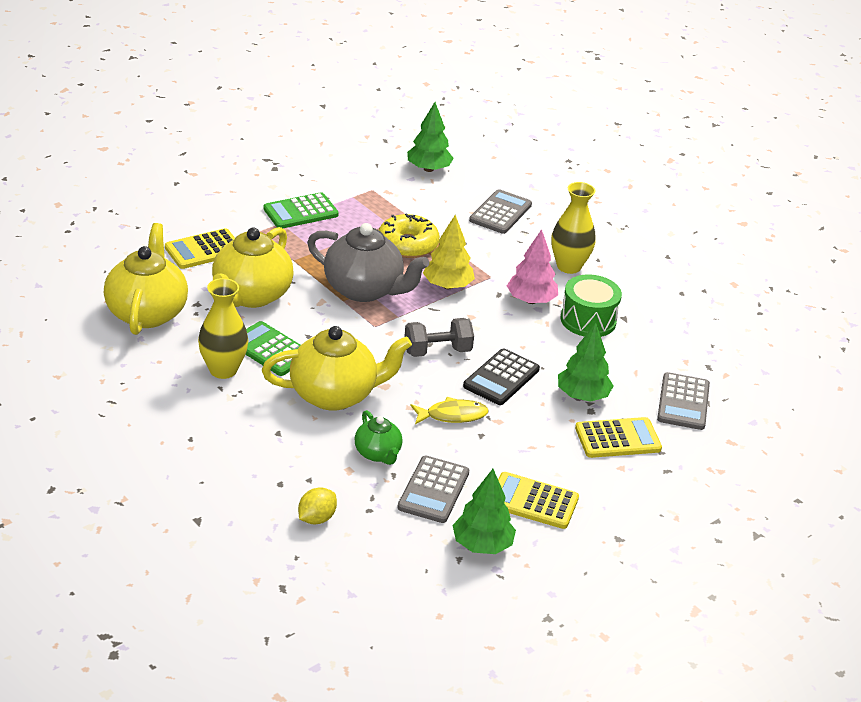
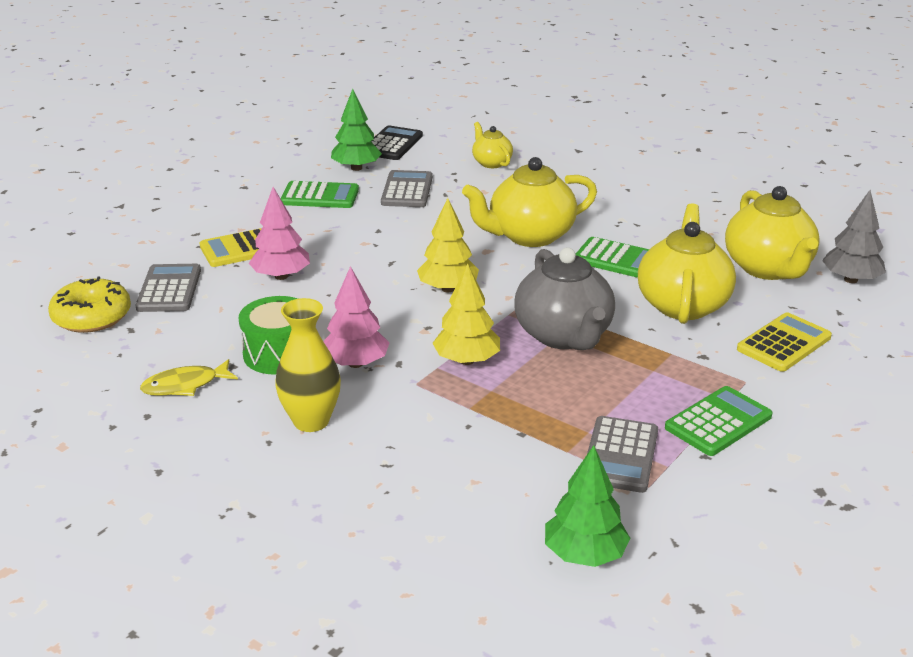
camera: 170 degrees right, 5 degrees down
yellow vase [198,278,248,379] -> none
yellow lemon [298,487,337,525] -> yellow teapot [472,122,513,168]
grey teapot [307,223,429,302] -> grey teapot turned 120 degrees counterclockwise [514,248,615,350]
green teapot [354,410,402,465] -> none
yellow donut [379,213,440,258] -> yellow donut moved to [48,276,131,333]
grey dumbbell [404,318,474,357] -> yellow tree [417,198,479,292]
yellow fish [411,397,489,424] -> yellow fish moved to [140,359,238,396]
black calculator [463,348,540,405] -> black calculator moved to [371,126,423,160]
grey calculator [469,189,532,234] -> grey calculator moved to [587,416,658,493]
yellow calculator [498,472,579,529] -> green calculator [281,181,359,208]
green tree [558,323,613,402] -> pink tree [249,187,310,280]
none -> grey tree [822,190,886,283]

